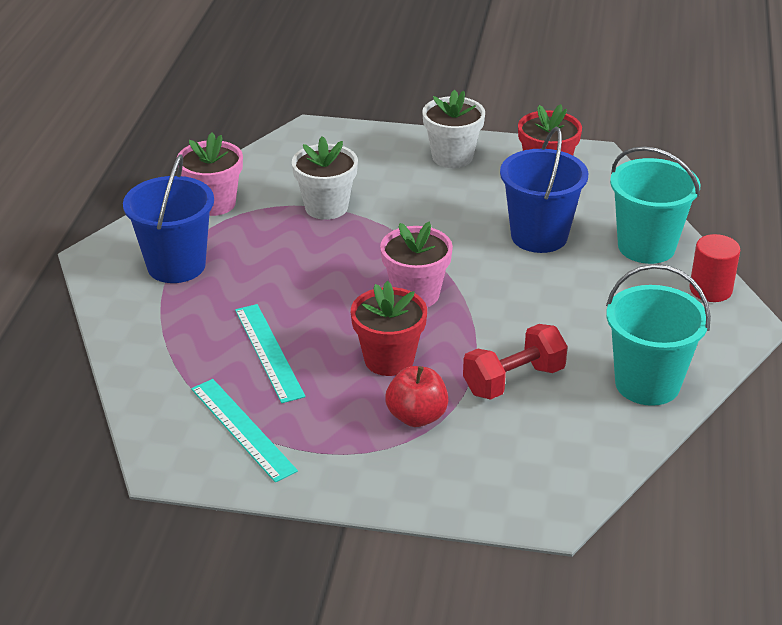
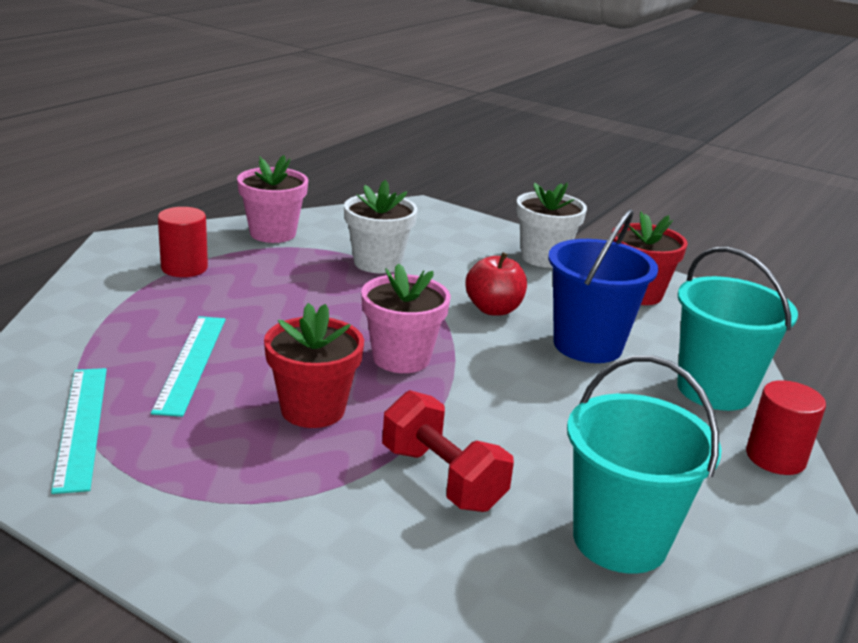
camera: 20 degrees right, 10 degrees down
blue bucket [123,154,214,283] -> red cylinder [158,207,208,277]
red apple [385,366,448,427] -> red apple moved to [465,252,527,316]
red dumbbell [463,324,568,400] -> red dumbbell turned 60 degrees clockwise [382,390,514,512]

